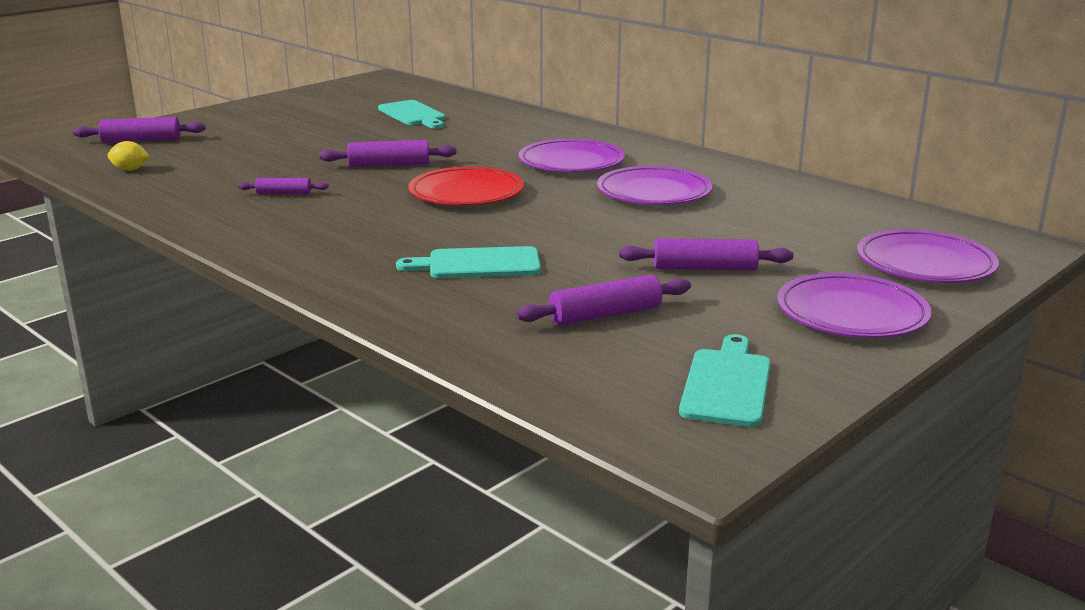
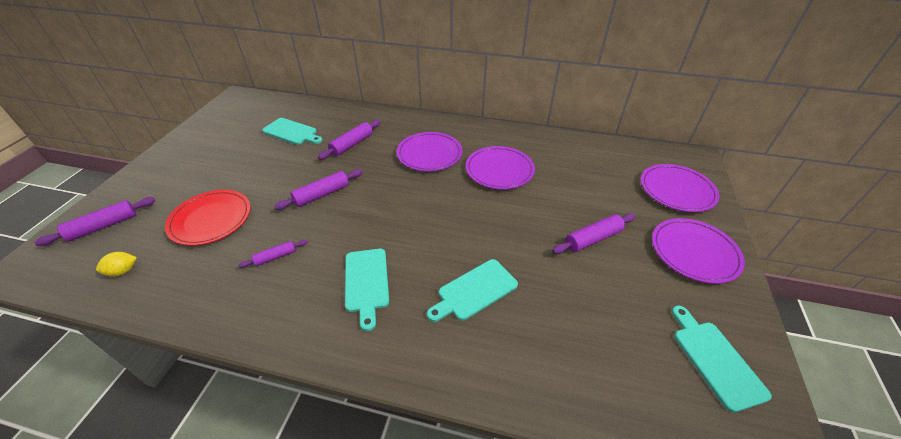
camera: 30 degrees left, 20 degrees up
red plate [409,166,524,206] -> red plate moved to [165,190,251,246]
purple rolling pin [516,275,691,325] -> purple rolling pin moved to [318,120,381,160]
none -> turquoise cutting board [345,249,389,331]

